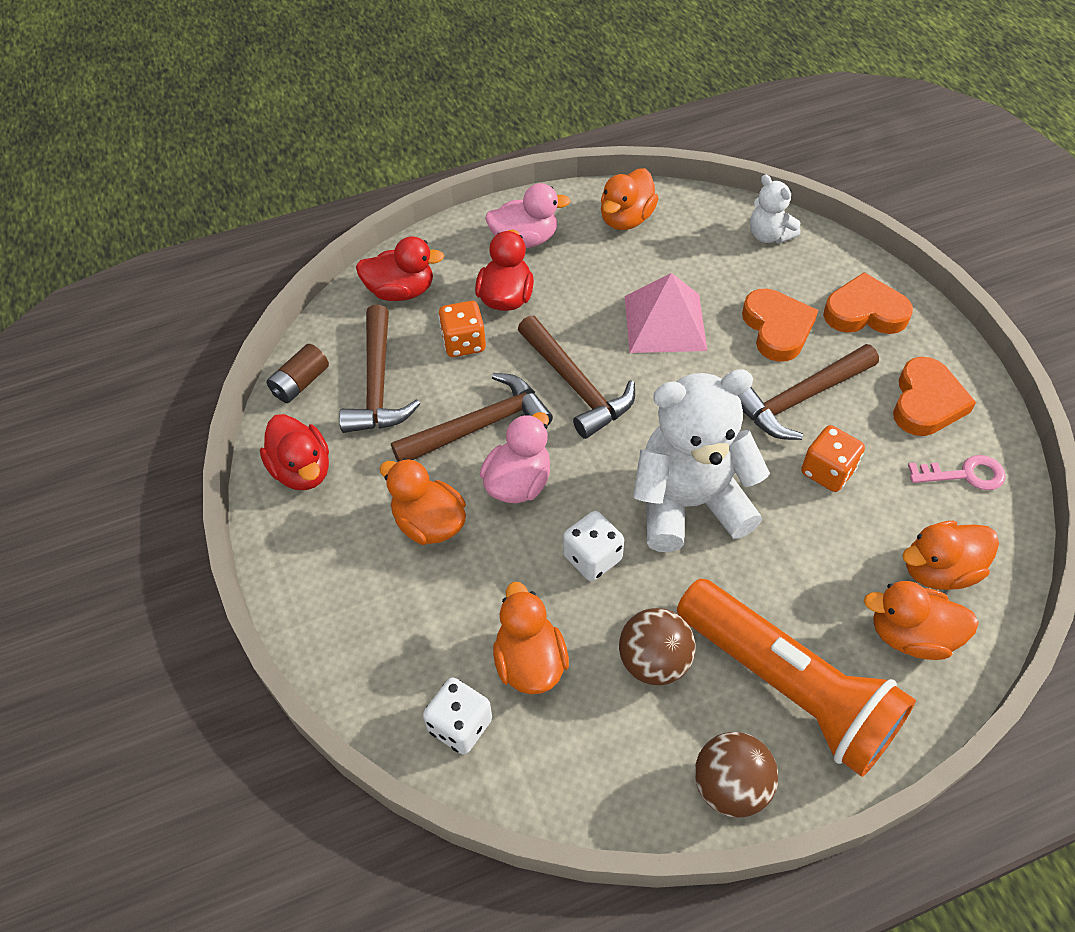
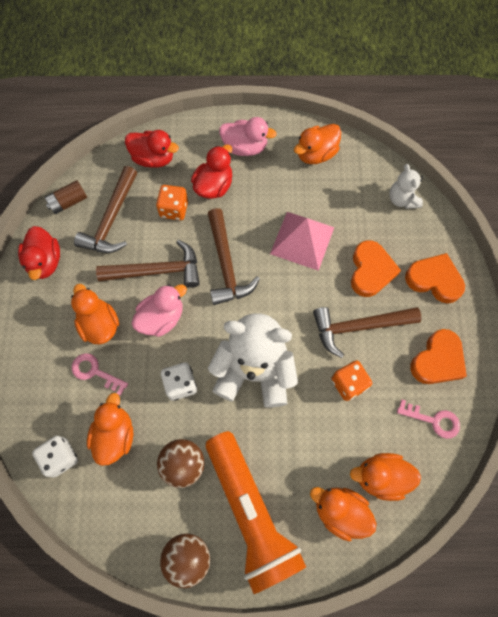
camera: 20 degrees right, 15 degrees up
none -> pink key [72,353,128,396]

